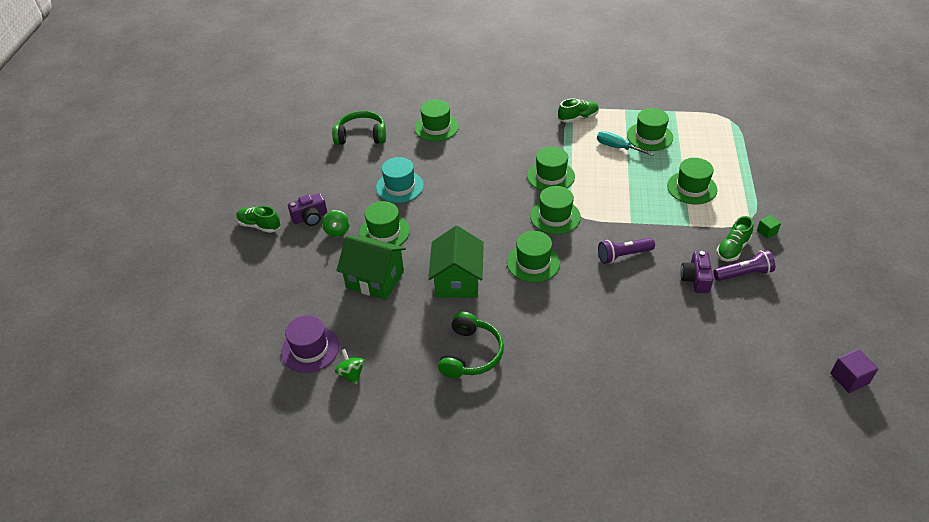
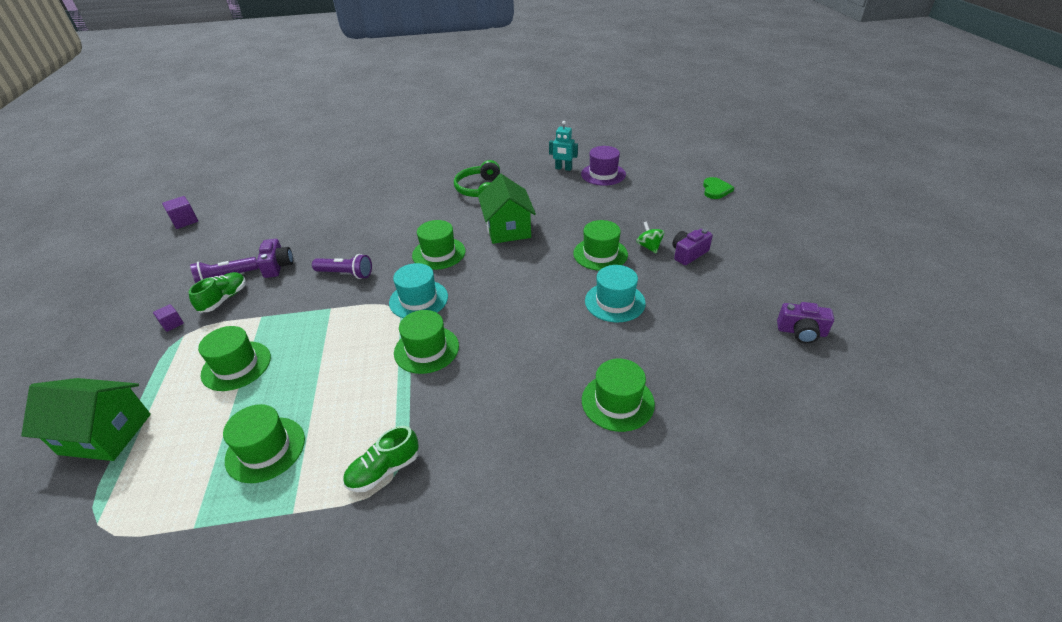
camera: 165 degrees right, 5 degrees down
green shoe [236,206,281,233] -> none
green headphones [332,111,386,145] -> none
green spinning top [334,349,365,385] -> turquoise robot [549,121,578,171]
green house [336,235,406,300] -> green house moved to [21,378,151,461]
green hat [530,186,581,234] -> turquoise hat [389,263,448,318]
turquoise screwdriver [597,131,655,156] -> none
purple flashlight [598,238,655,264] -> purple flashlight turned 45 degrees clockwise [312,254,372,279]
green cube [757,215,781,239] -> purple cube [153,304,184,332]
none -> green heart [703,177,734,199]
none -> purple camera [777,302,834,344]

